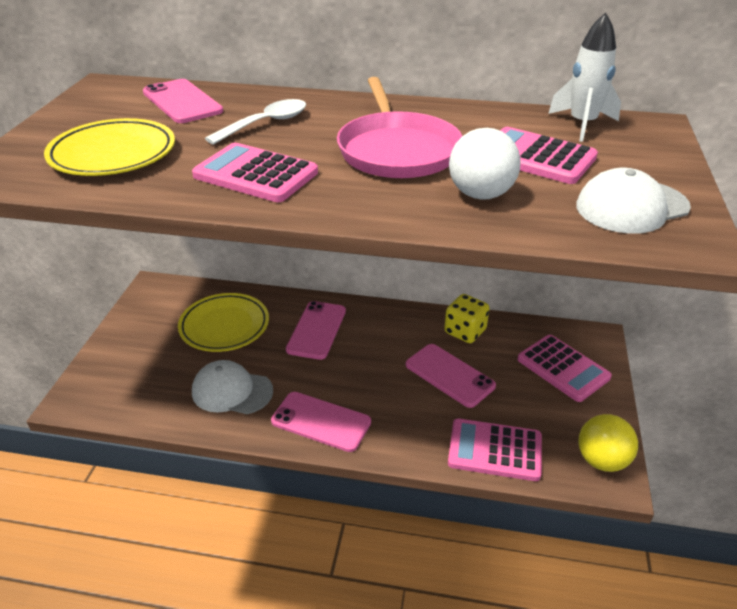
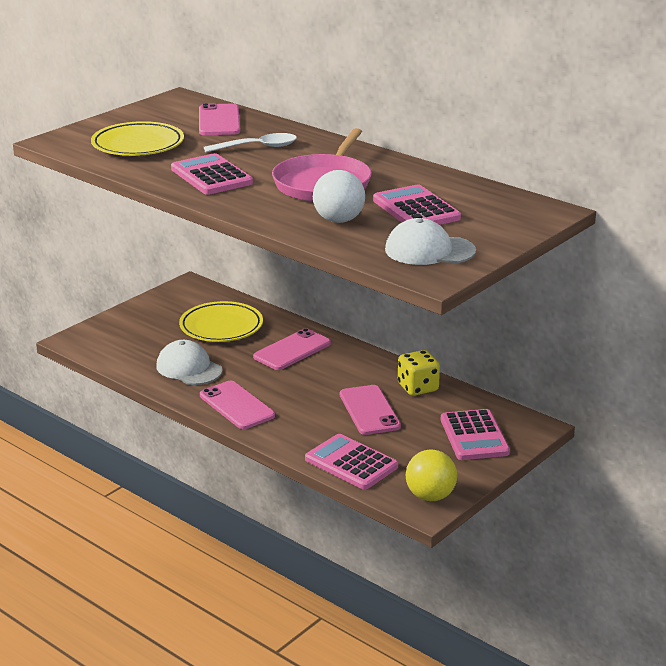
camera: 30 degrees right, 10 degrees down
white rocket [548,12,621,142] -> none

